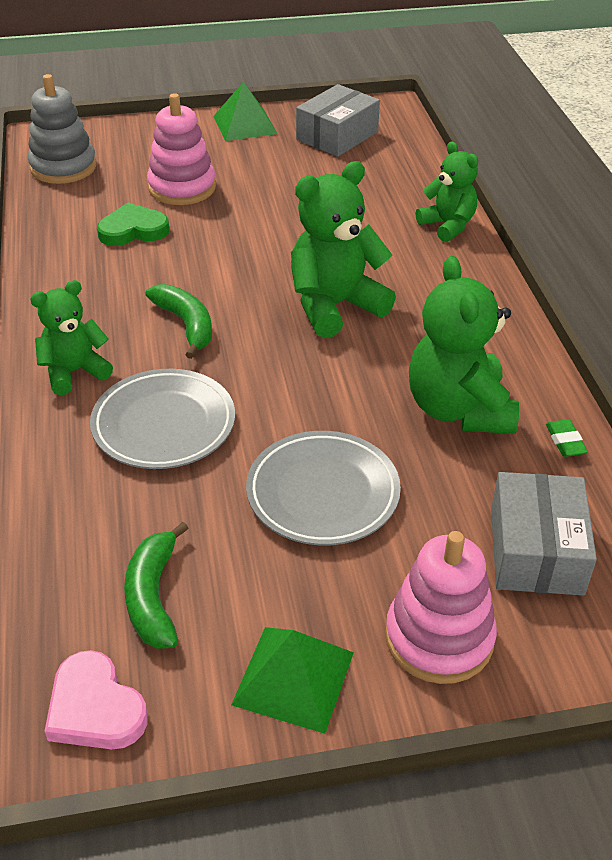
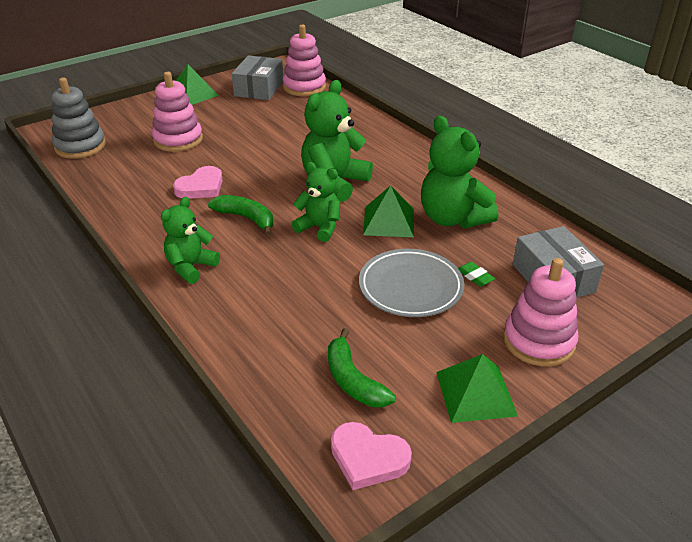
camera: 25 degrees left, 5 degrees down
grey plate [90,369,235,469] -> none
green heart [97,203,169,246] -> none
green teddy bear [416,142,478,242] -> green teddy bear moved to [292,162,340,242]
green eraser [546,419,588,457] -> green eraser moved to [458,262,495,287]
none -> pink heart [173,166,223,199]
none -> pink stacking toy [283,24,326,96]
none -> green pyramid [363,186,414,237]

